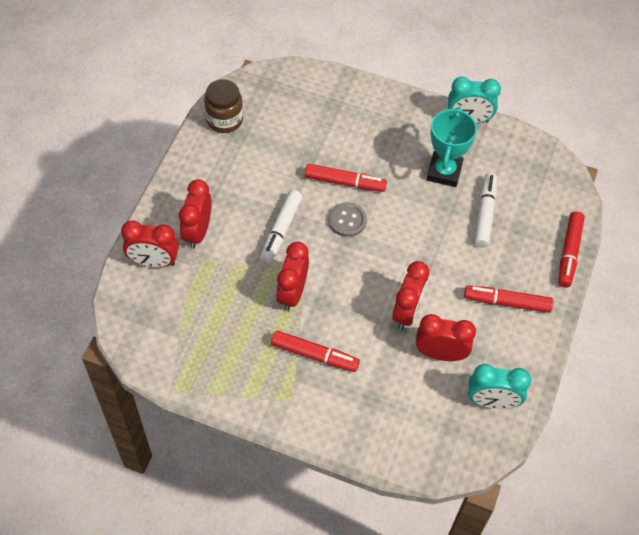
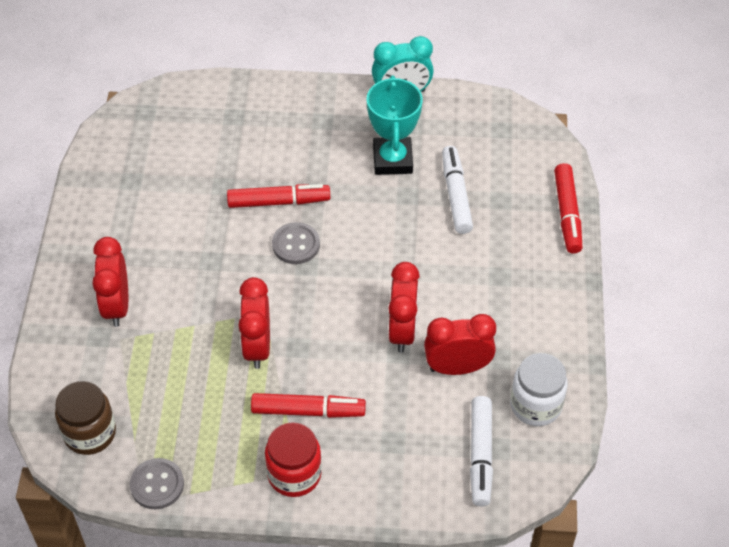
camera: 15 degrees left, 5 degrees down
red clock [121,221,179,268] -> none
brown jar [204,79,243,133] -> brown jar moved to [55,381,116,455]
white marker [260,190,302,264] -> white marker moved to [470,396,493,506]
red marker [464,286,553,313] -> none
turquoise clock [468,364,531,409] -> white jar [510,353,568,426]
none -> grey button [130,458,184,509]
none -> red jar [265,422,322,497]

